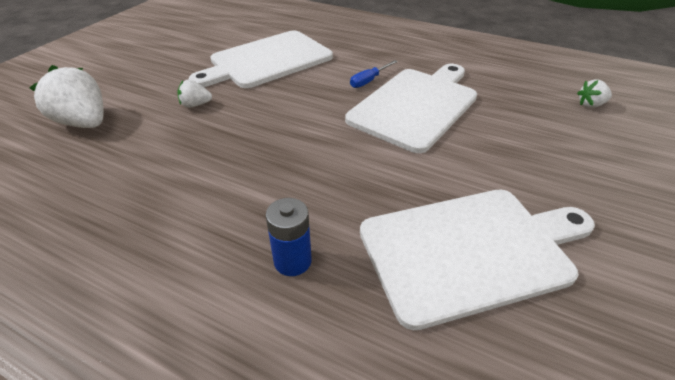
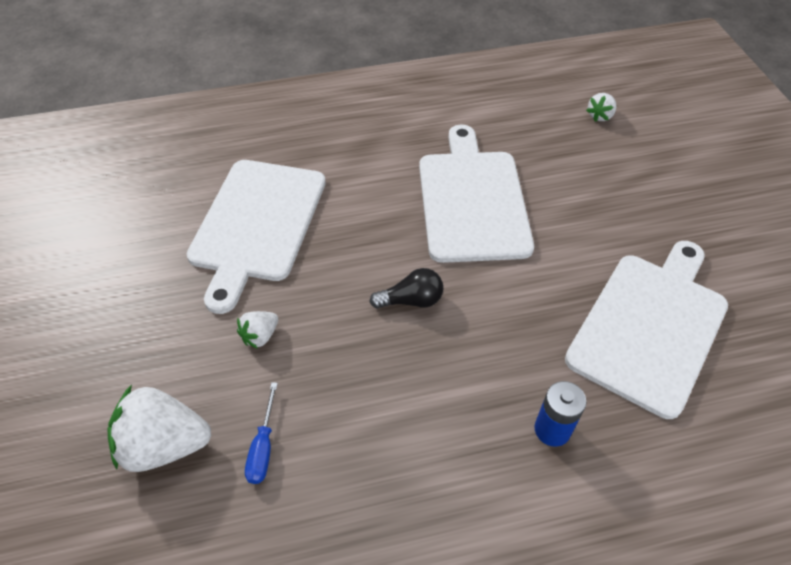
camera: 40 degrees left, 10 degrees up
blue screwdriver [350,60,398,88] -> blue screwdriver moved to [245,382,278,484]
none -> black light bulb [370,268,443,309]

